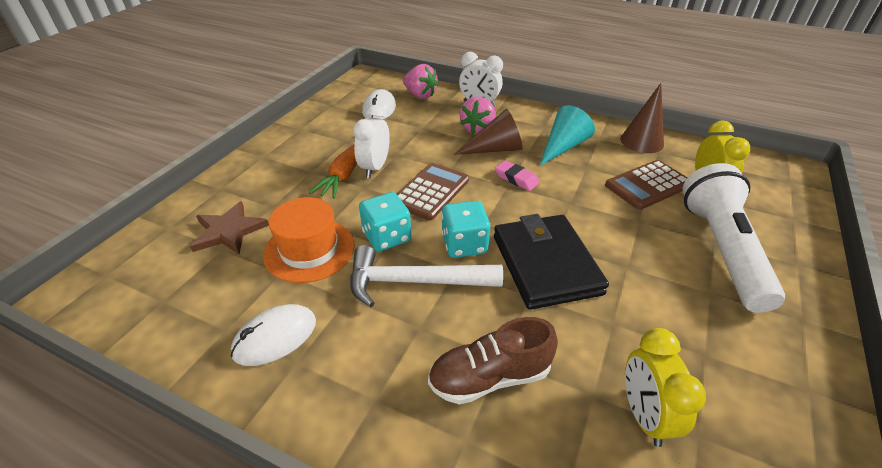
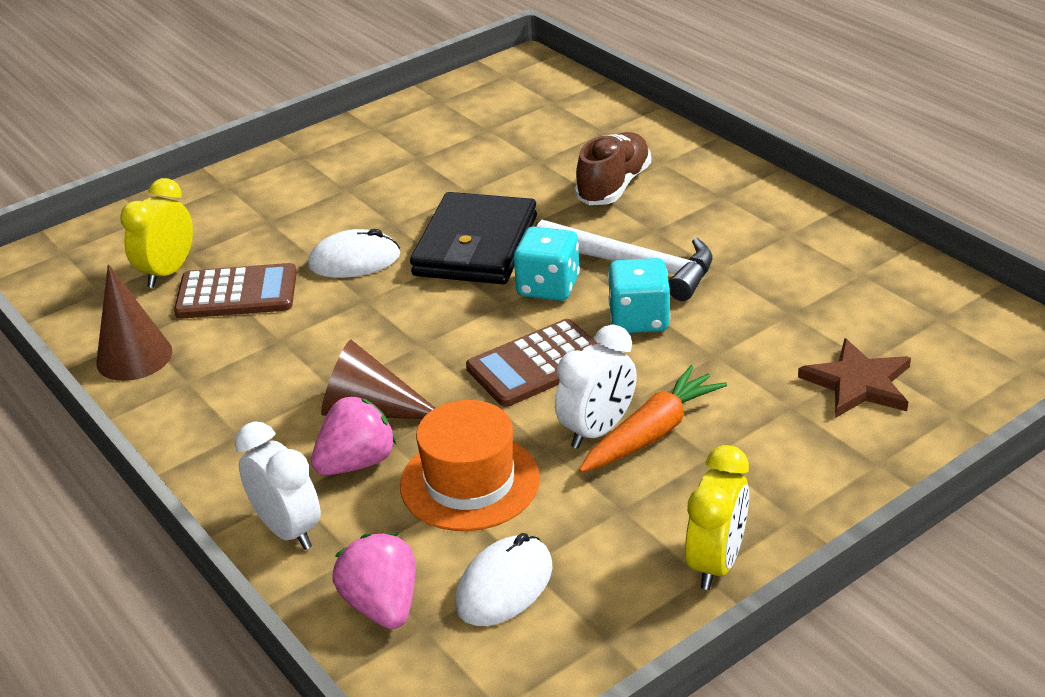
camera: 150 degrees left, 5 degrees down
white mouse [231,304,316,366] -> white mouse moved to [308,229,400,278]
orange hat [263,197,355,283] -> orange hat moved to [400,400,540,531]
brown shoe [428,317,558,404] -> brown shoe turned 75 degrees counterclockwise [575,132,651,205]
pink eraser [495,160,540,191] -> none
turquoise cone [540,105,595,166] -> none
yellow clock [625,328,706,447] -> yellow clock moved to [685,445,749,590]
white flashlight [683,163,785,313] -> none

